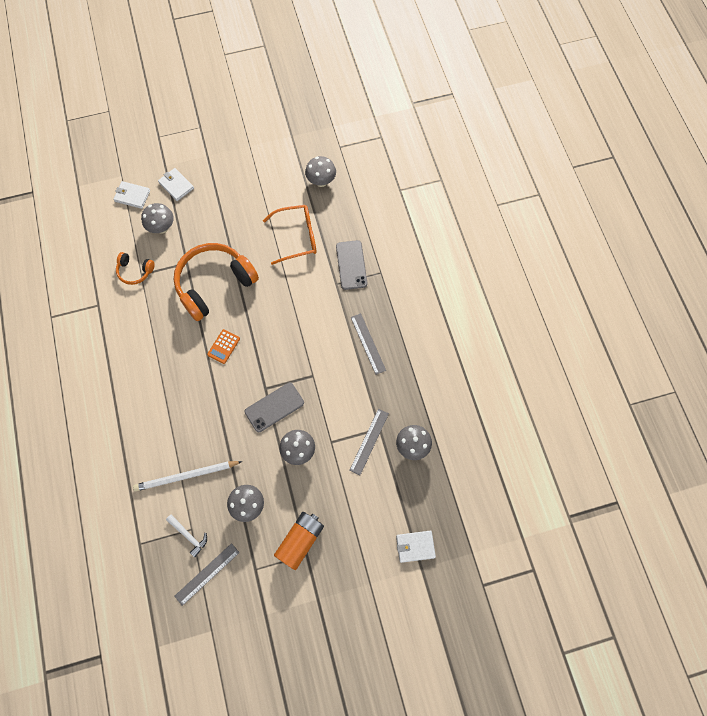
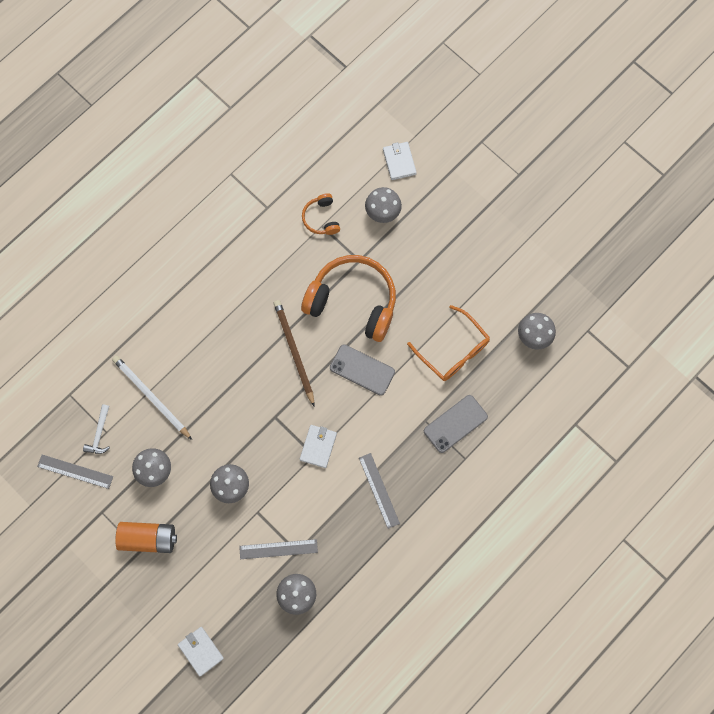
camera: 60 degrees right, 5 degrees up
white wallet [158,168,194,201] -> white wallet moved to [300,425,337,468]
orange calculator [207,329,240,364] -> brown pencil [274,300,315,407]
grey phone [245,383,304,432] -> grey phone moved to [330,344,395,396]
grey ruler [351,313,386,375] -> grey ruler turned 60 degrees counterclockwise [359,453,400,529]

